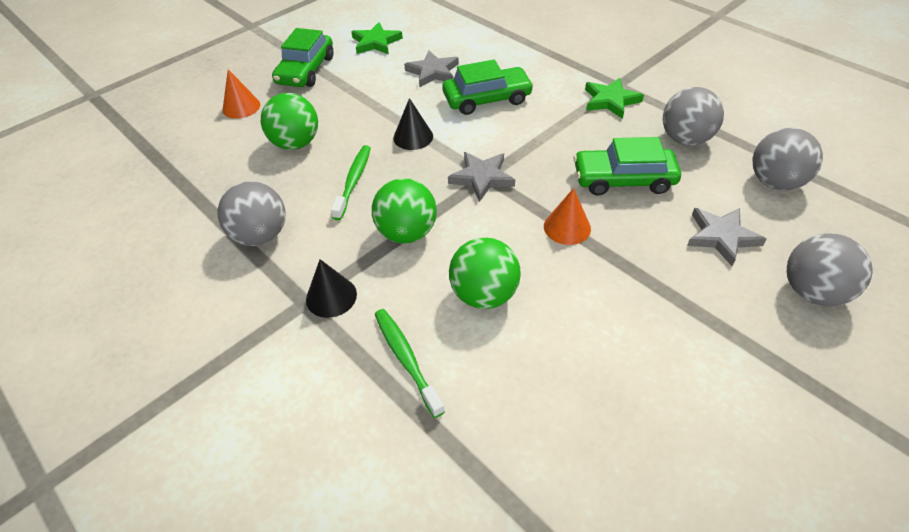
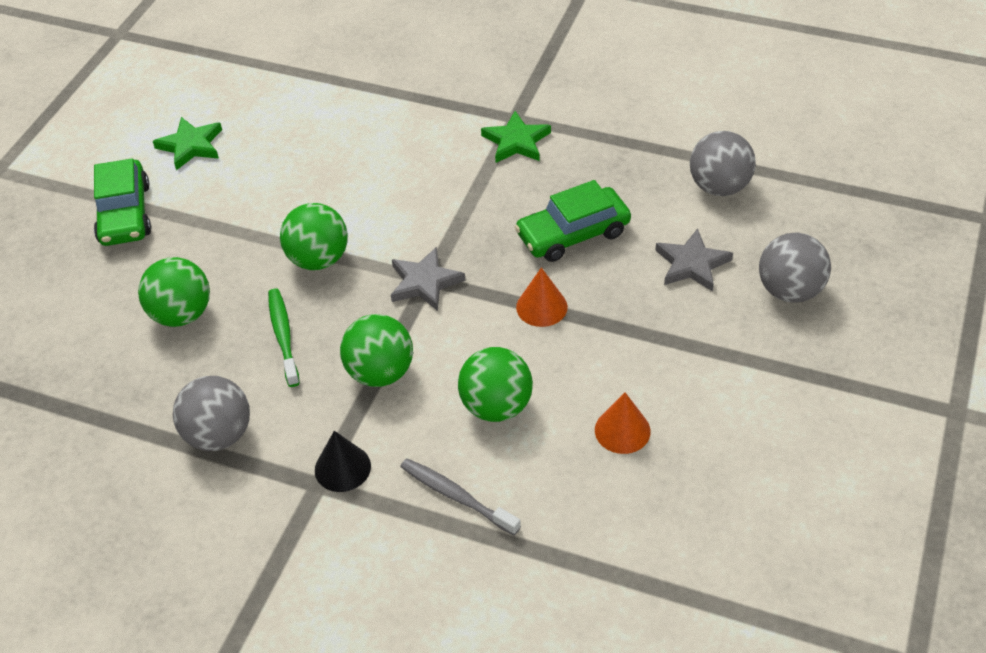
camera: 25 degrees left, 0 degrees up
orange cone [222,70,260,119] -> orange cone moved to [595,392,651,454]
green toothbrush [375,309,445,418] -> grey toothbrush [400,458,521,536]
black cone [393,98,433,150] -> green ball [280,203,348,270]
grey star [404,51,459,87] -> none
green car [442,60,534,115] -> none
grey ball [663,87,724,146] -> none

